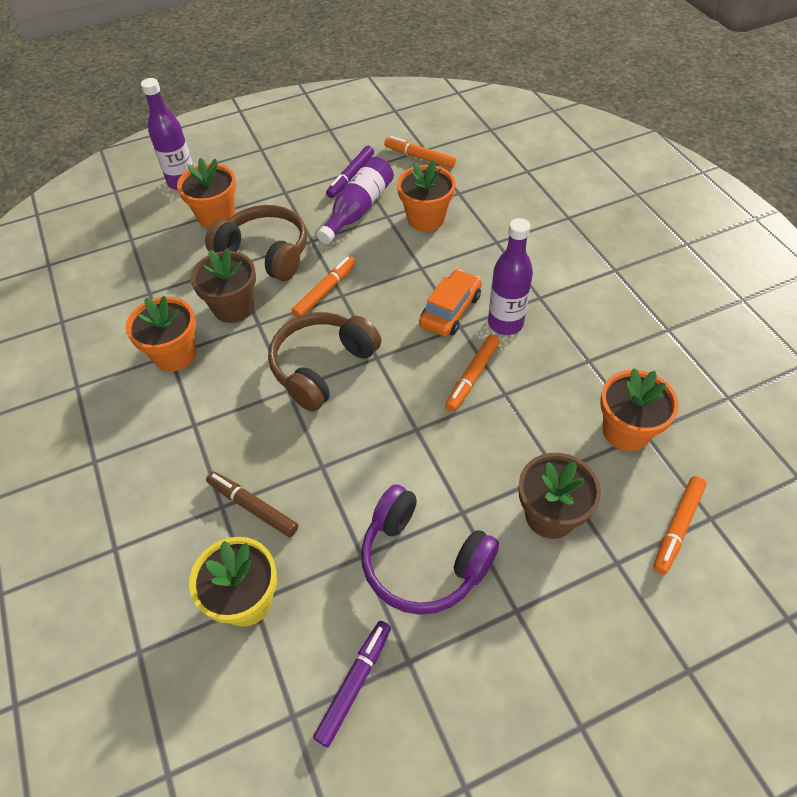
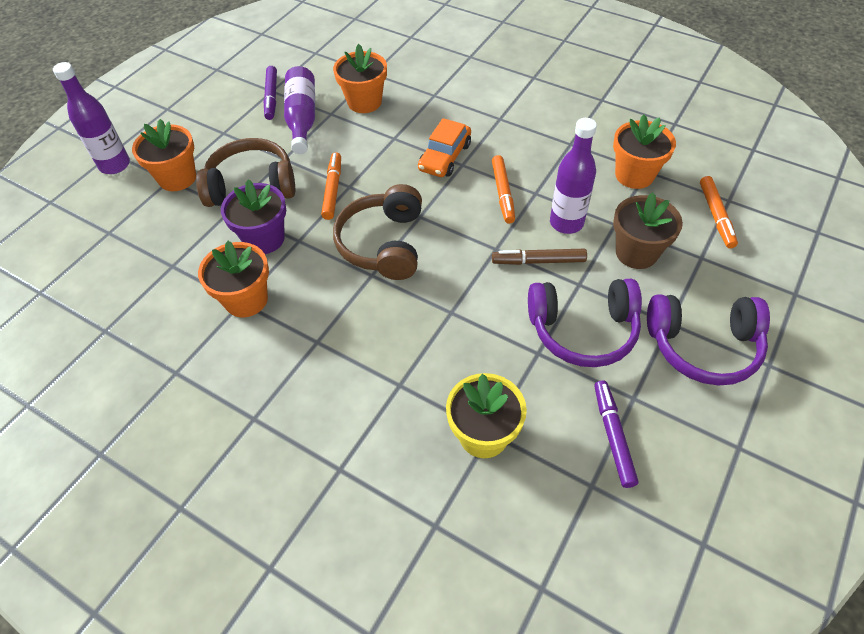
camera: 35 degrees left, 0 degrees up
brown flower pot [190,248,256,323] -> purple flower pot [221,179,286,254]
brown marker [206,471,298,537] -> brown marker moved to [492,249,587,265]
orange marker [384,136,456,168] -> none
orange car [419,269,482,337] -> orange car turned 150 degrees counterclockwise [418,118,471,177]
purple bottle [488,218,533,335] -> purple bottle moved to [550,118,597,234]
none -> purple headphones [647,295,770,385]

